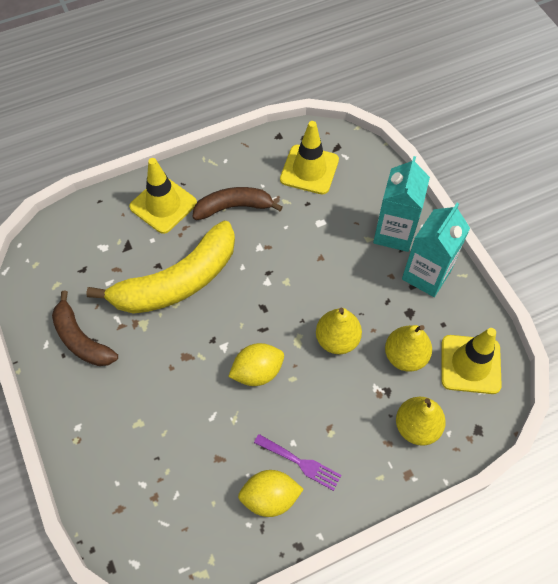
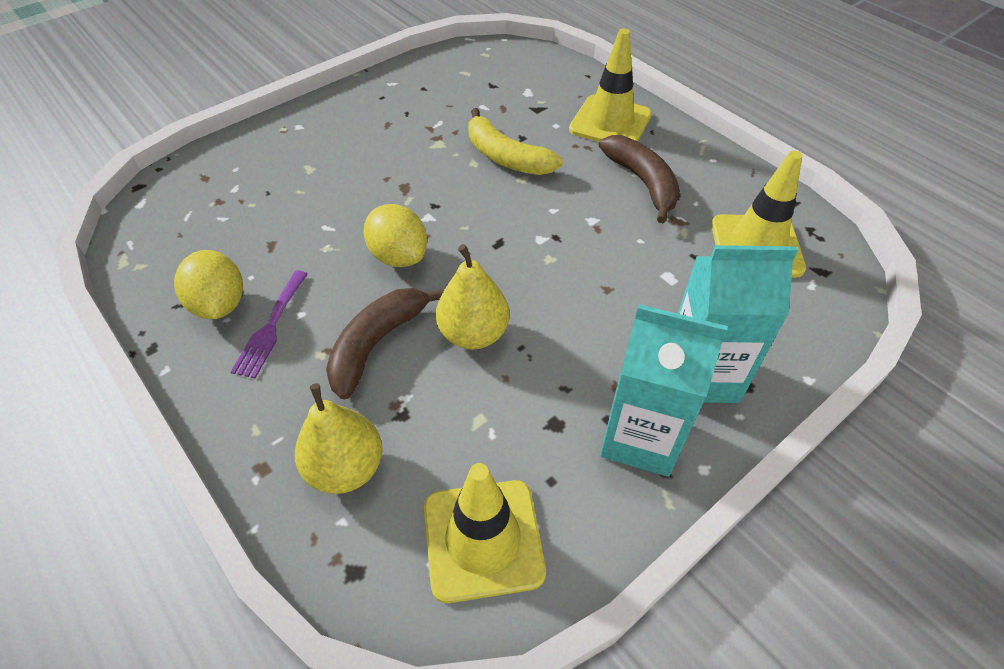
camera: 75 degrees right, 10 degrees down
brown banana [52,291,118,366] -> brown banana moved to [326,288,444,400]
yellow banana [86,221,235,314] -> yellow banana [468,108,563,175], size x0.59
yellow pear [385,325,432,372] -> none

